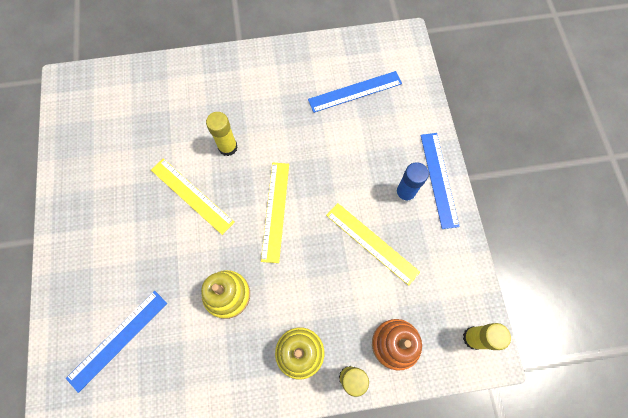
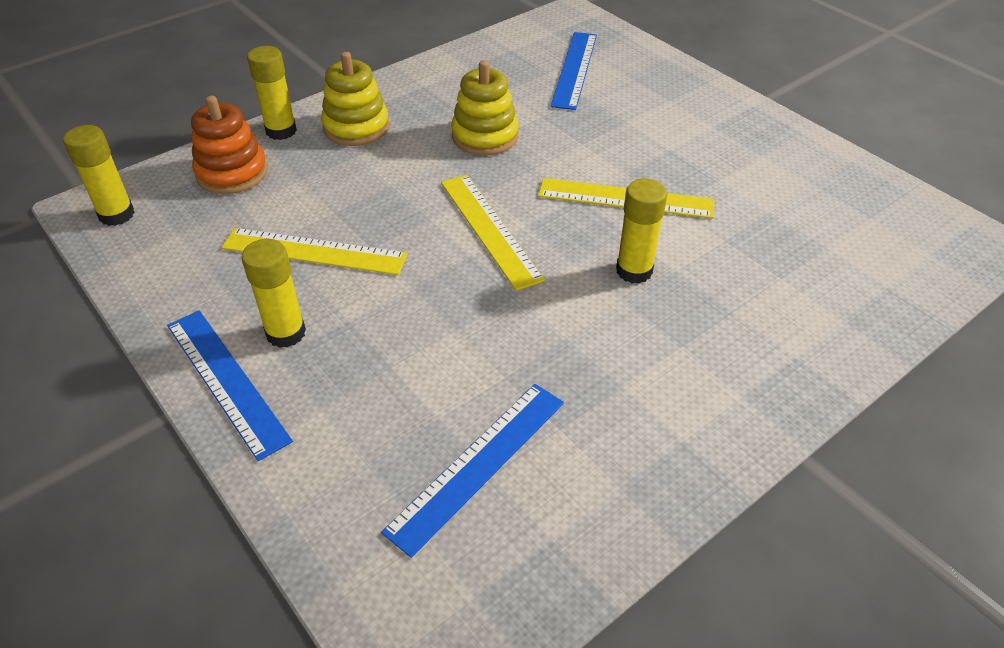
camera: 150 degrees right, 25 degrees down
blue glue stick [395,162,429,203] -> yellow glue stick [241,239,306,348]

